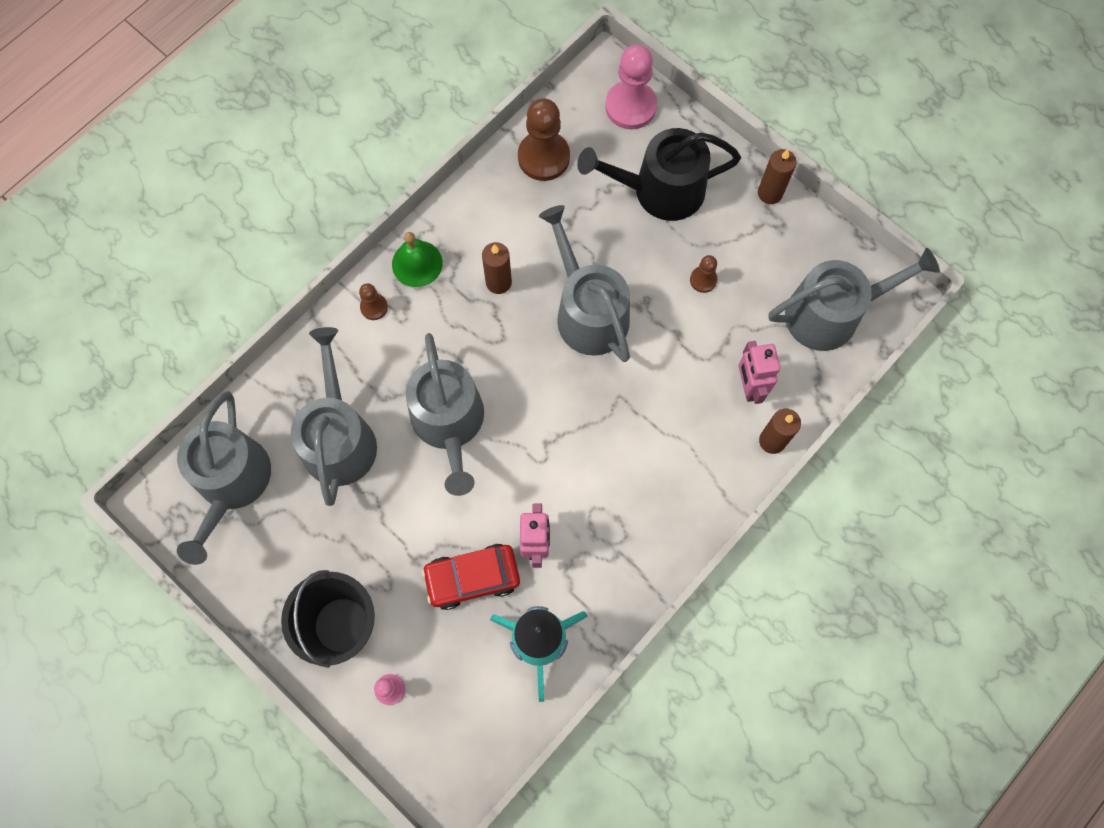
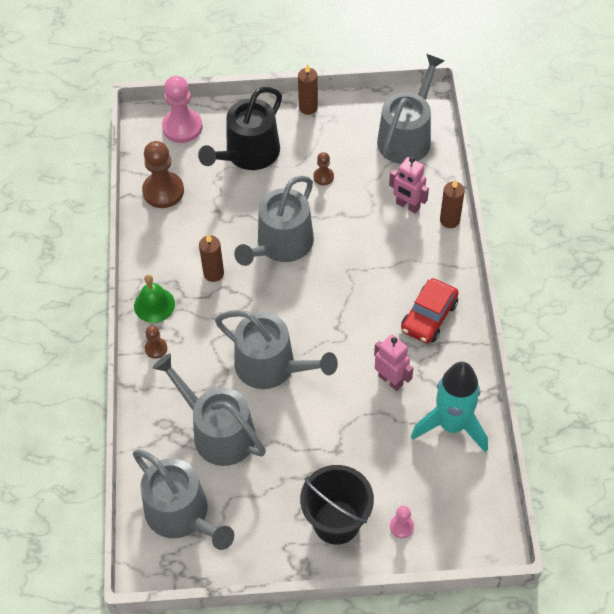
camera: 45 degrees left, 15 degrees down
red car [422,544,520,610] -> red car moved to [401,278,459,344]
grey watering can [539,205,630,362] -> grey watering can turned 75 degrees counterclockwise [234,176,314,266]

